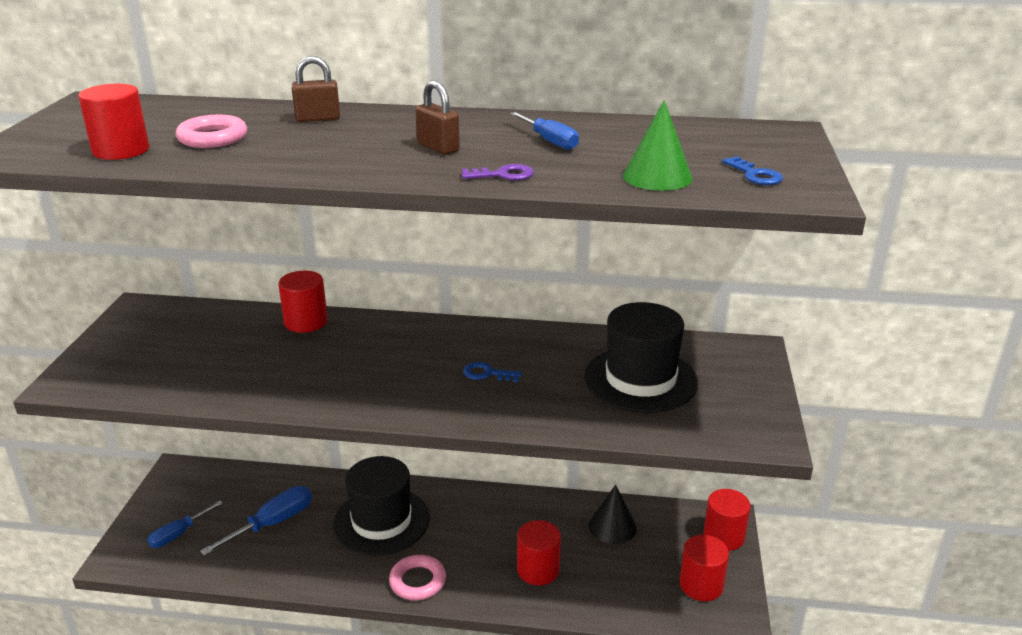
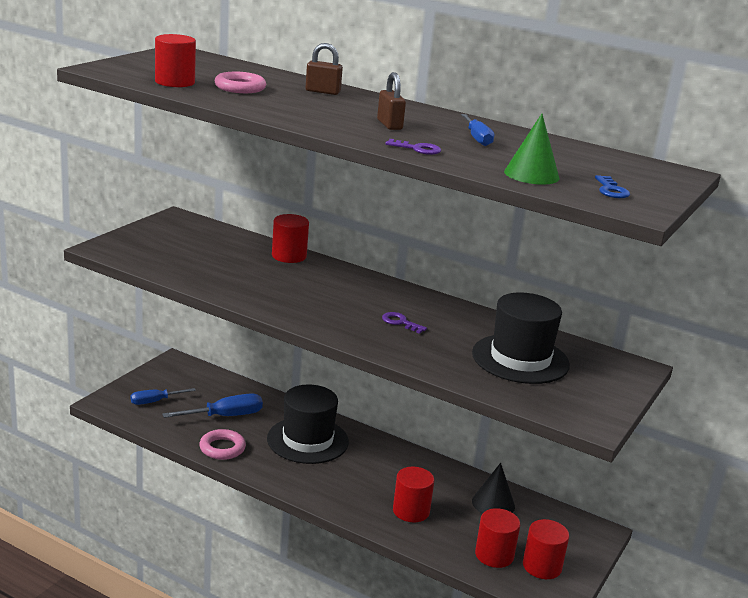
camera: 20 degrees right, 5 degrees down
pink ring [389,555,446,600] -> pink ring moved to [199,429,246,460]
blue key [463,362,522,382] -> purple key [382,312,427,334]
red cylinder [703,489,751,551] -> red cylinder moved to [475,508,520,568]

